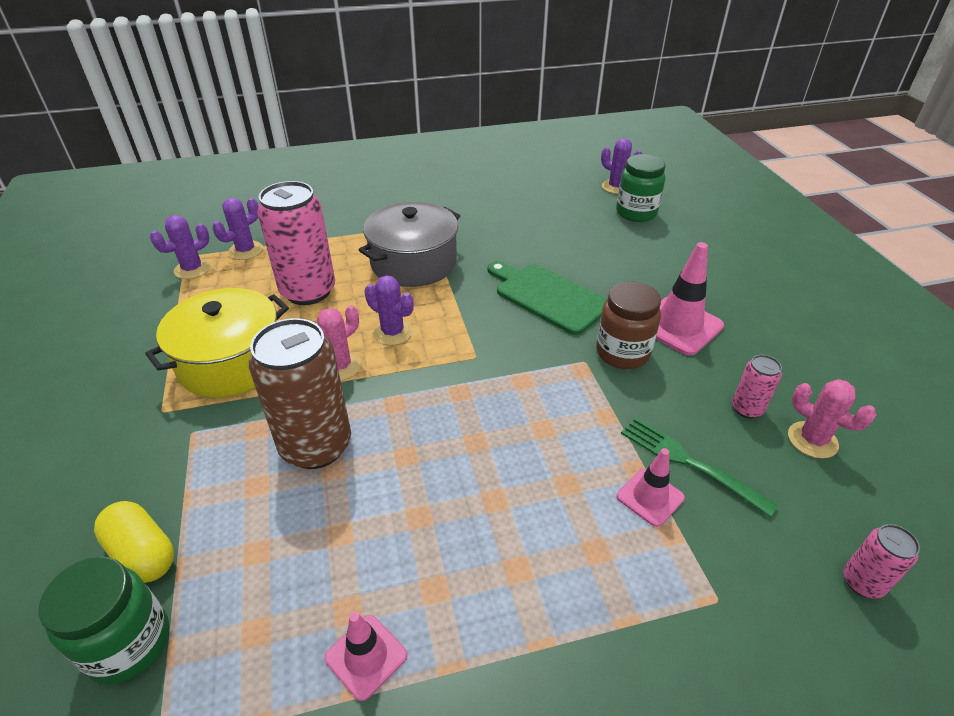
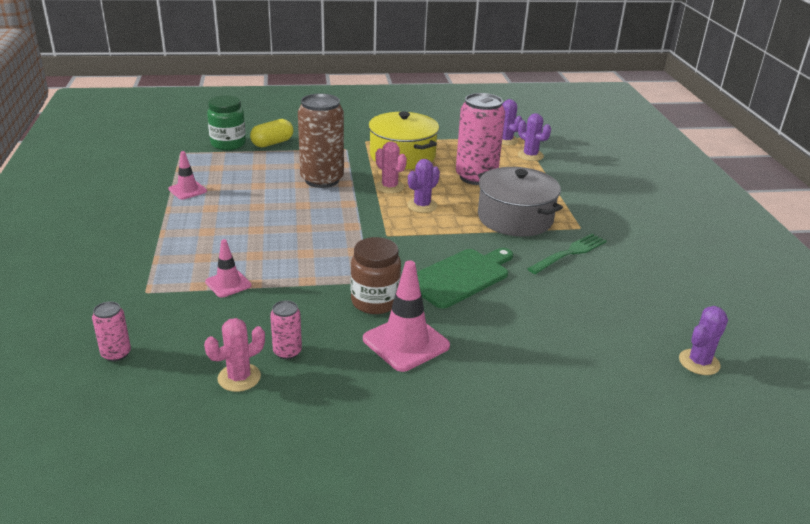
camera: 95 degrees right, 10 degrees down
green jar [616,154,665,222] -> none
green fork [621,417,778,517] -> green fork moved to [527,233,607,274]

